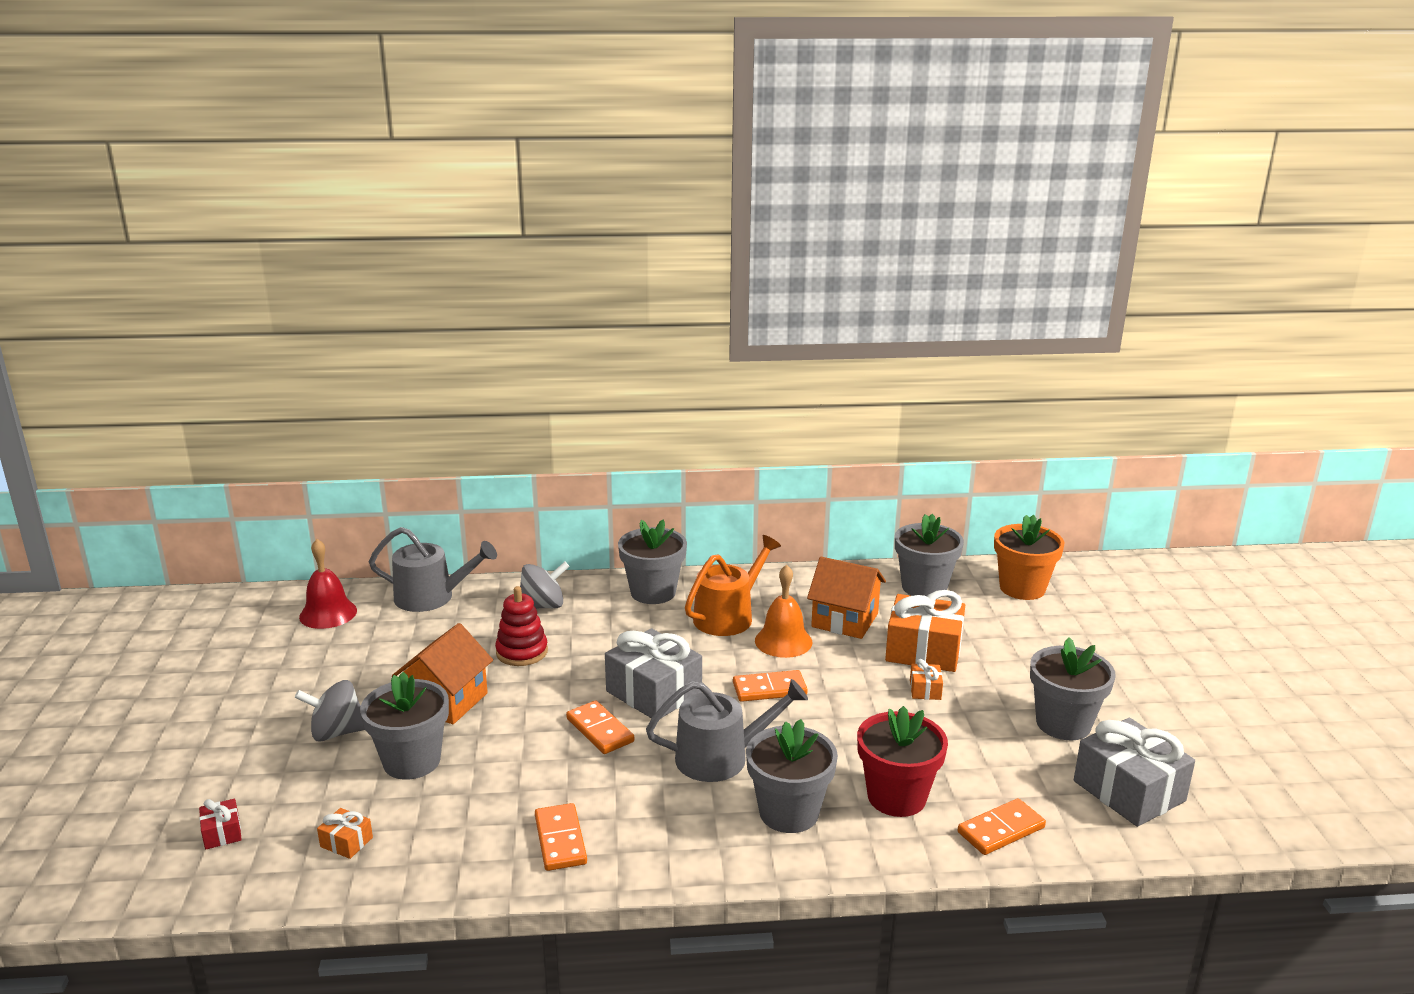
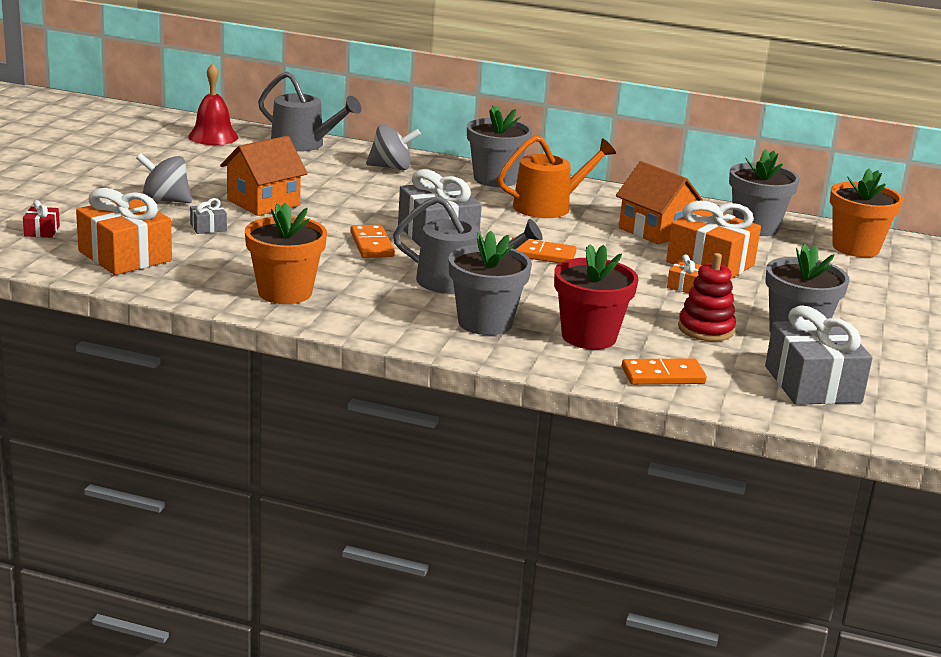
camera: 20 degrees right, 0 degrees up
orange gift [317,808,373,859] -> orange gift [76,188,172,275], size x2.25
grey flower pot [360,672,449,780] -> grey gift [190,198,227,234]
red stacking toy [495,586,548,666] -> red stacking toy moved to [678,253,736,342]
orange domino [535,803,587,871] -> orange flower pot [245,203,327,304]
orange bell [755,564,812,658] -> none

